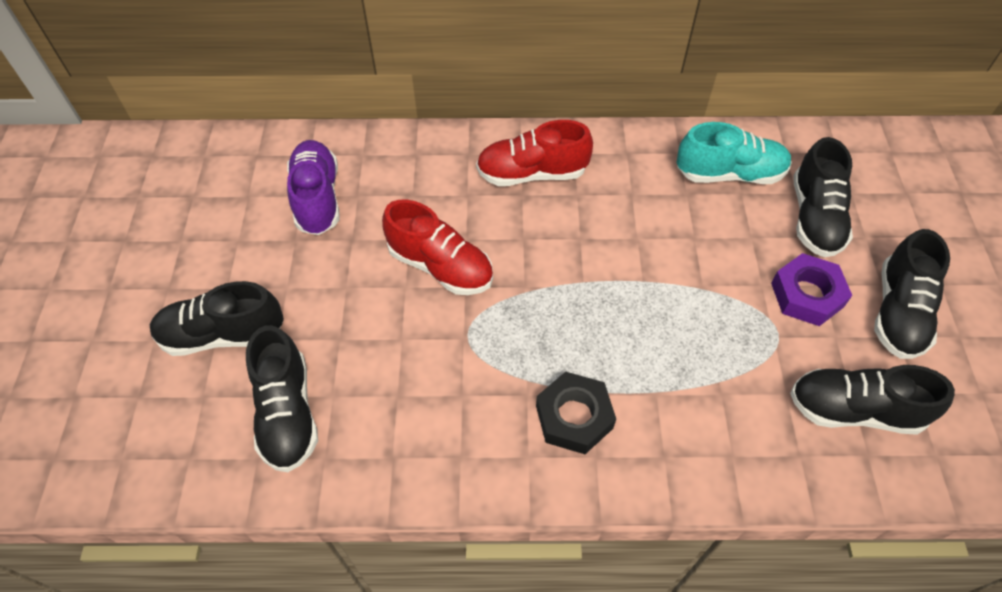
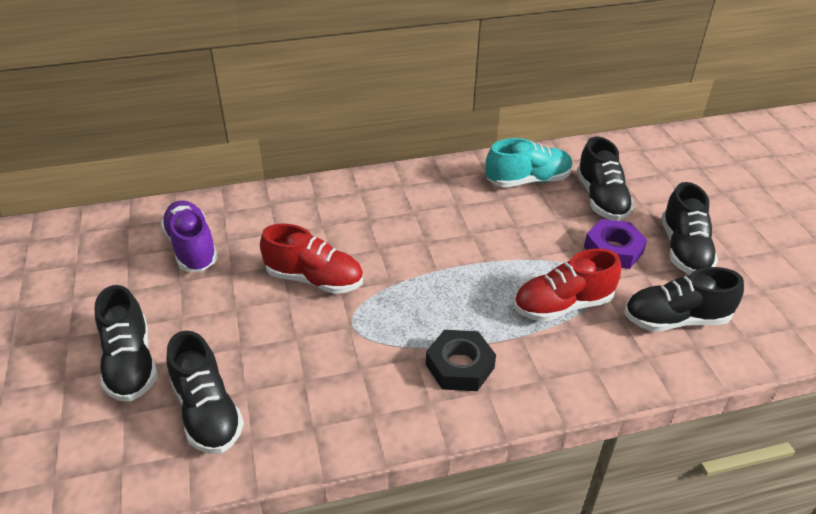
camera: 15 degrees left, 15 degrees down
black shoe [150,281,284,356] -> black shoe turned 90 degrees counterclockwise [95,285,158,402]
red shoe [476,120,593,186] -> red shoe moved to [514,249,621,322]

